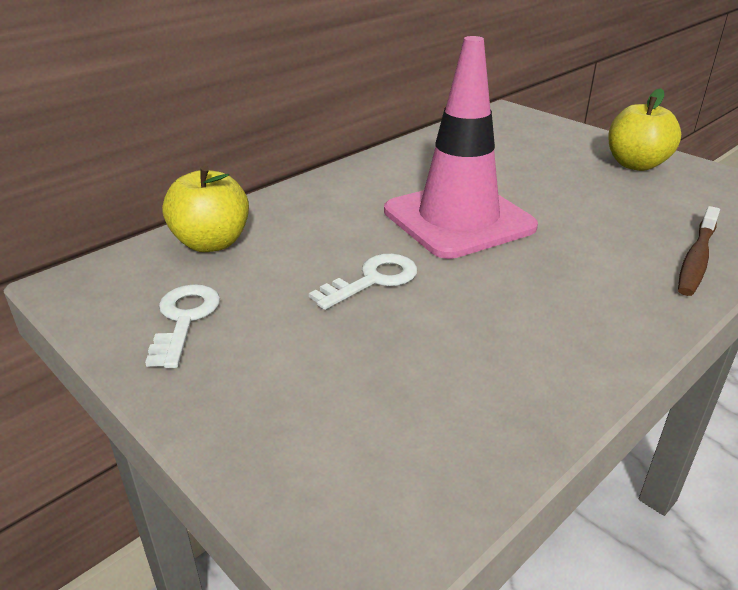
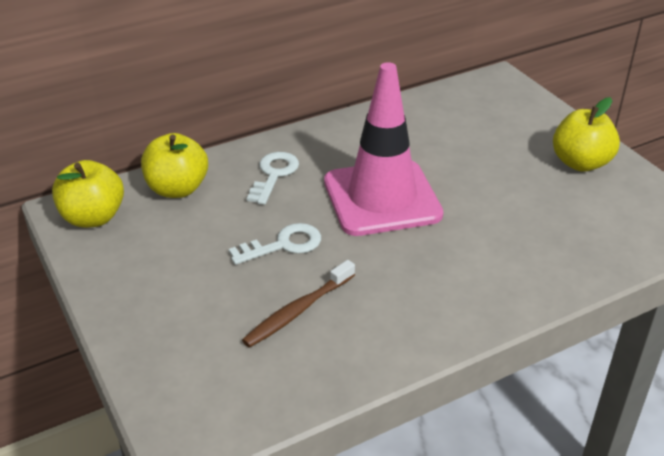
camera: 15 degrees right, 5 degrees up
white key [145,284,220,368] -> white key moved to [247,152,299,205]
brown toothbrush [678,206,720,296] -> brown toothbrush moved to [242,260,355,348]
none -> yellow apple [52,160,124,228]

